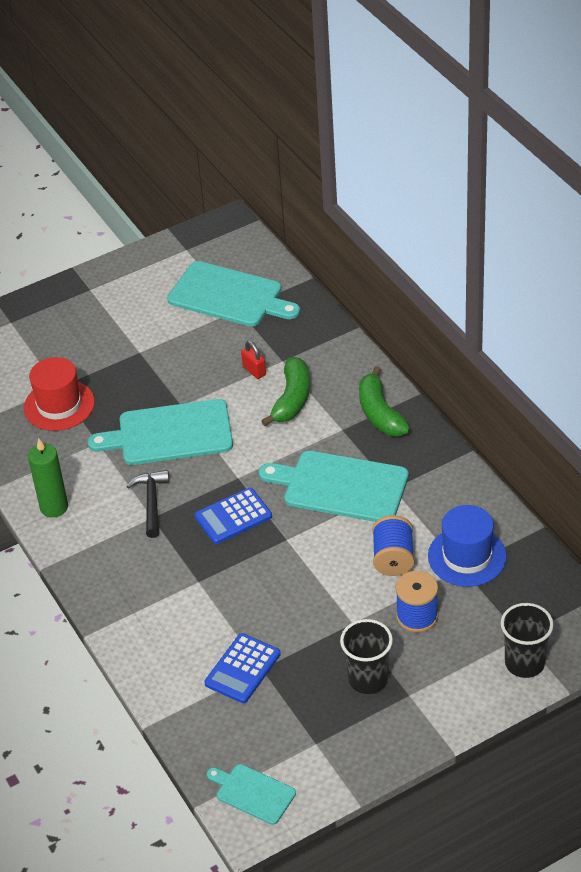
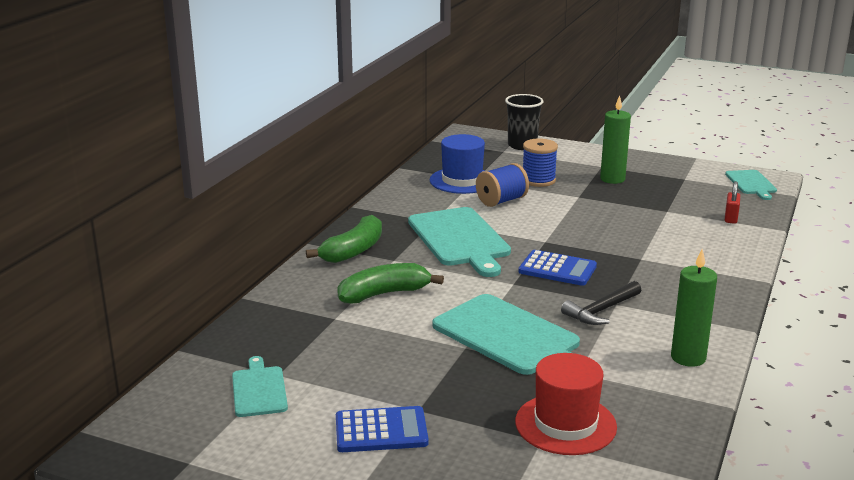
camera: 130 degrees left, 20 degrees down
turquoise cutting board [167,261,300,327] -> turquoise cutting board [232,356,288,417], size x0.54
blue calculator [204,633,281,703] -> blue calculator moved to [336,406,428,452]
red padlock [241,341,266,379] -> red padlock moved to [725,181,740,224]
black cup [340,619,393,694] -> green candle [600,95,631,184]

